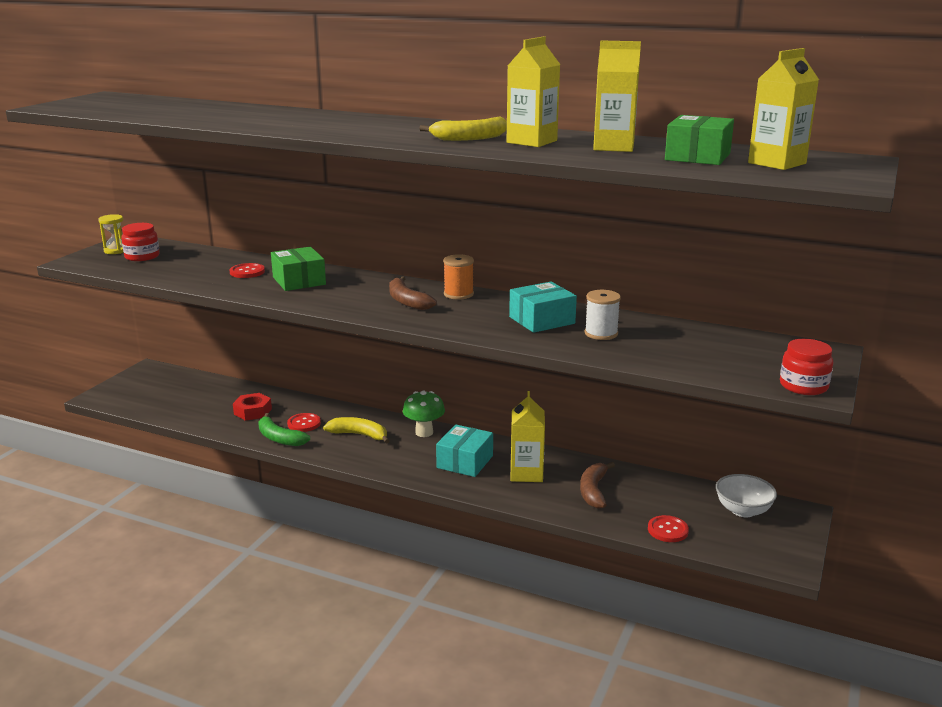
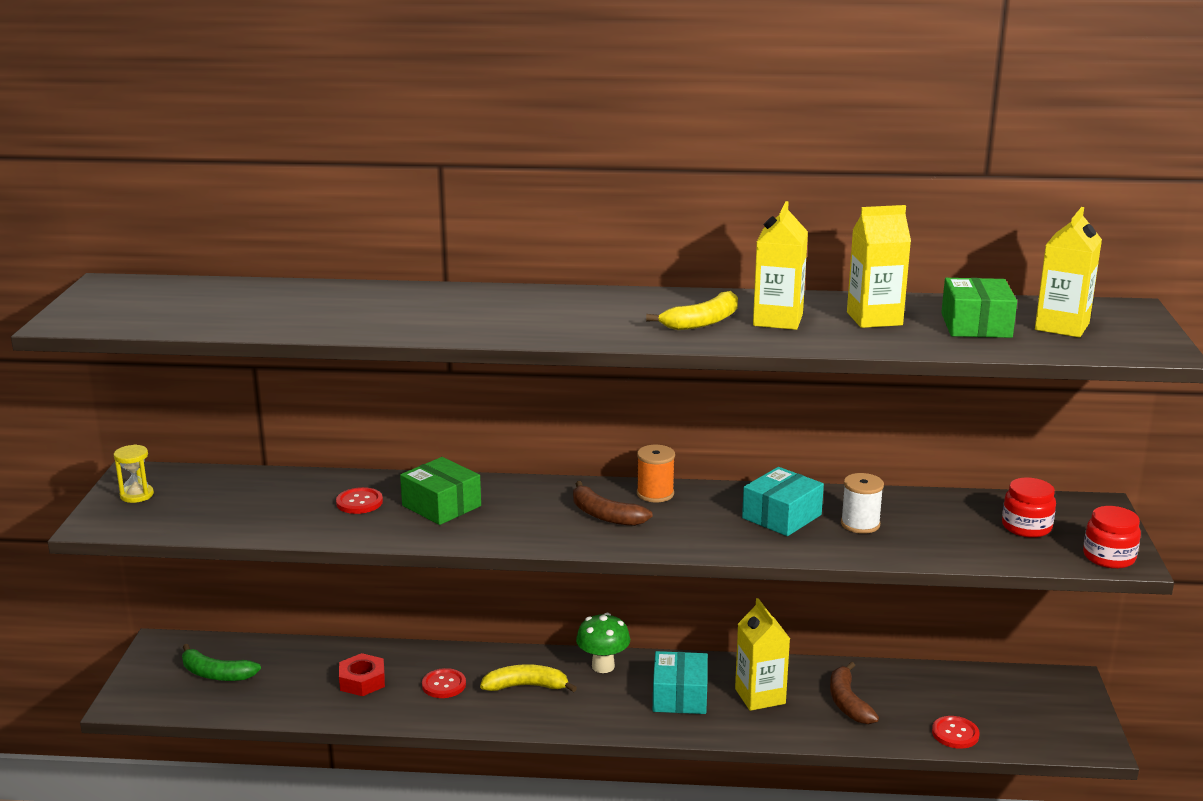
camera: 20 degrees left, 0 degrees up
red jar [121,223,160,261] -> red jar moved to [1002,478,1056,538]
green banana [258,413,310,446] -> green banana moved to [182,644,261,681]
white bowl [716,474,777,517] -> none

